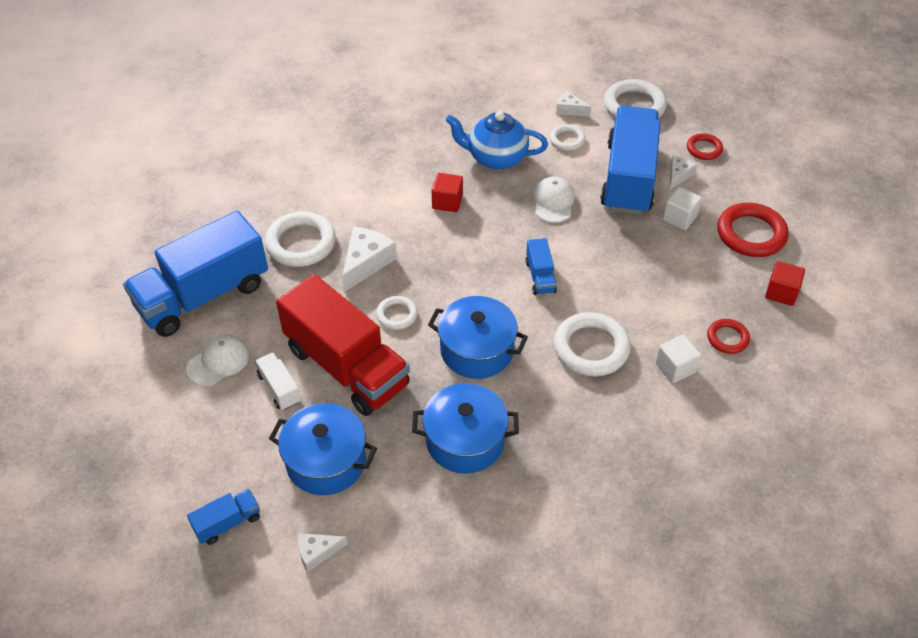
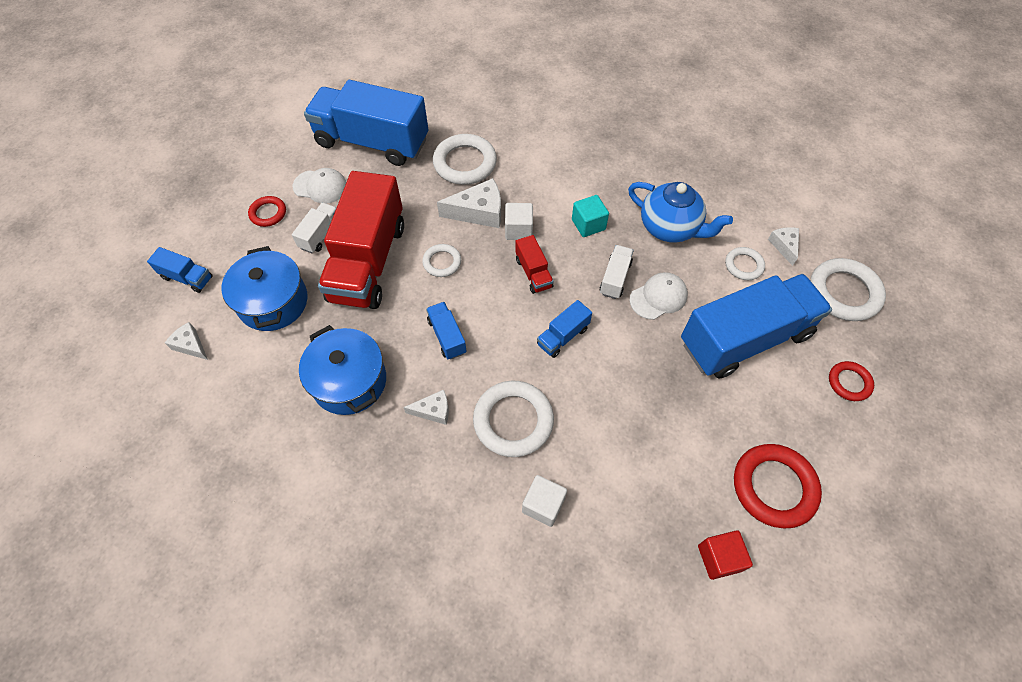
camera: 55 degrees right, 10 degrees up
blue pot [428,296,528,379] -> blue truck [426,302,467,360]
red cube [432,173,463,212] -> turquoise cube [572,195,609,237]
blue teapot [446,111,548,170] -> blue teapot turned 150 degrees clockwise [628,182,733,243]
white cube [662,187,702,230] -> white cube moved to [505,203,533,240]
white cheese [669,156,697,190] -> white cheese moved to [403,390,449,425]
red ring [707,319,750,354] -> red ring moved to [248,196,286,227]
none -> red truck [515,235,554,294]
none -> white truck [600,245,634,299]

